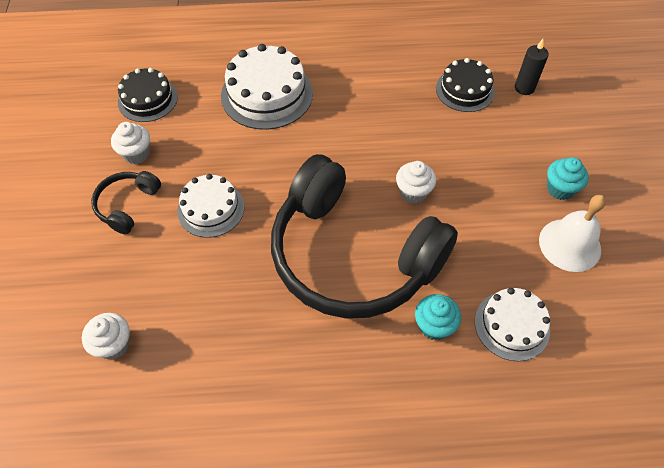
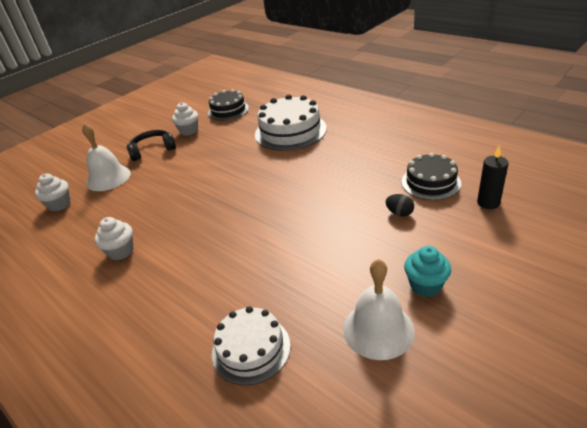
camera: 50 degrees right, 20 degrees down
white cake [177,174,244,238] -> none
black headphones [271,154,458,319] -> none
white cupcake [396,161,436,204] -> white cupcake moved to [94,217,134,260]
turquoise cupcake [415,294,461,340] -> none
none -> white bell [82,123,131,191]
none -> black egg [386,194,414,217]

